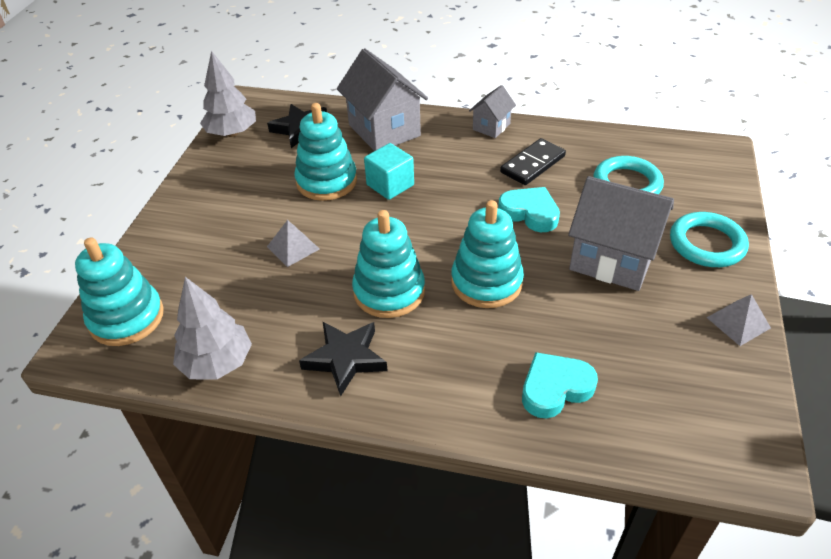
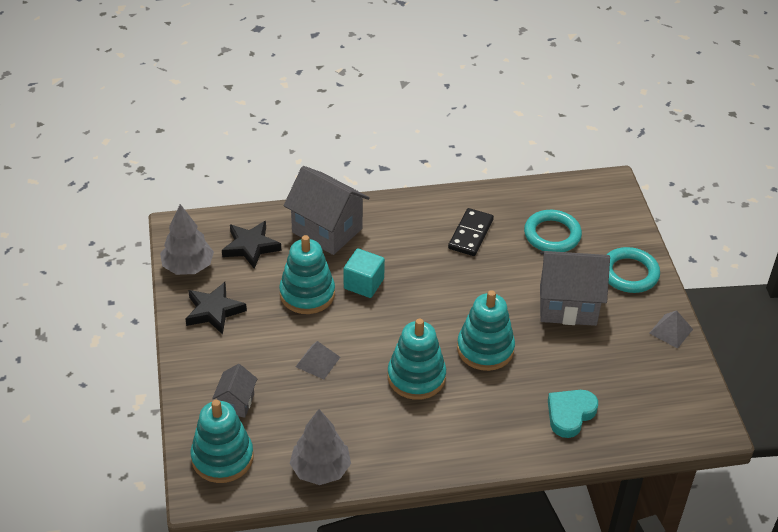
camera: 25 degrees left, 0 degrees up
black star [299,322,388,396] -> black star moved to [186,282,247,334]
grey house [469,85,516,138] -> grey house moved to [212,364,257,418]
turquoise heart [498,187,560,232] -> none

